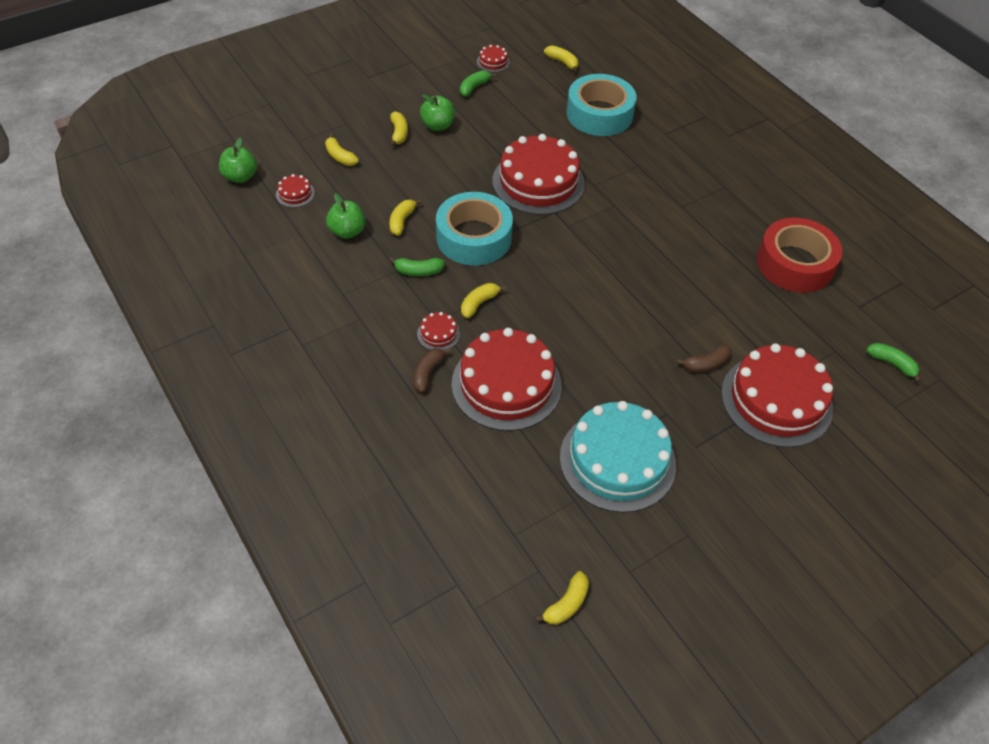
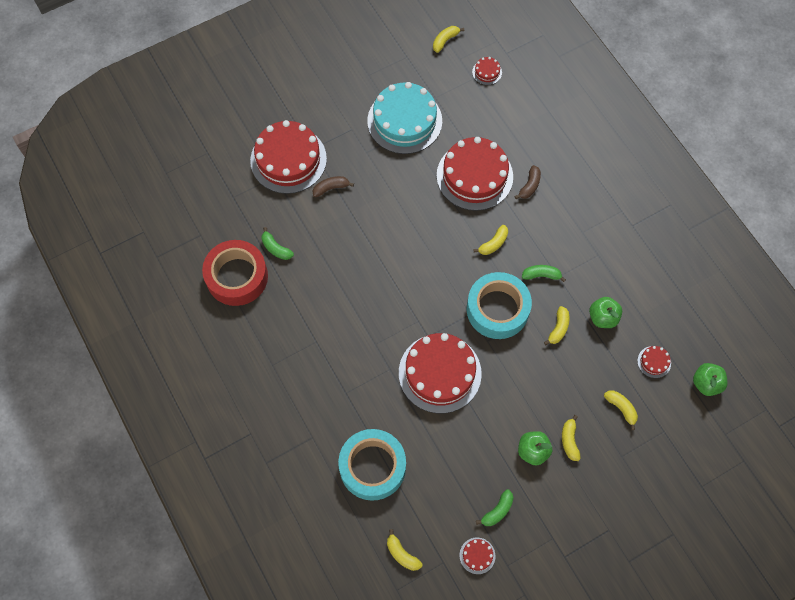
camera: 175 degrees left, 15 degrees up
red cake [417,312,460,350] -> red cake moved to [472,57,502,85]
green banana [866,343,921,383] -> green banana moved to [261,227,294,260]

